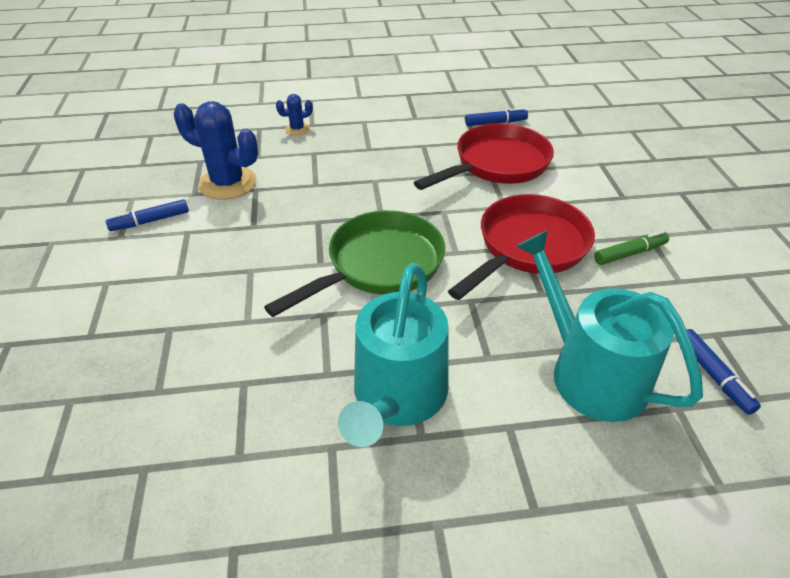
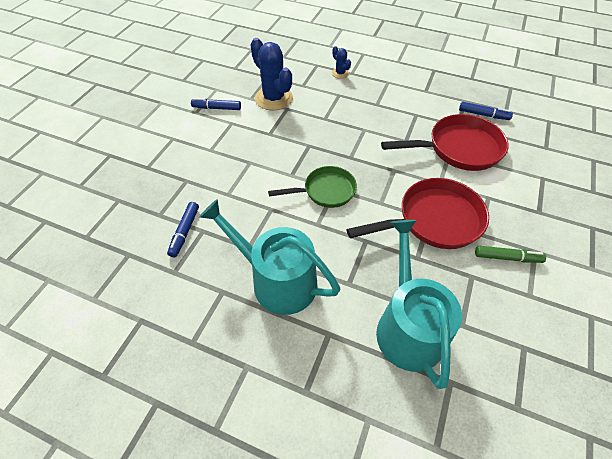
camera: 30 degrees right, 10 degrees up
green pan [264,210,445,317] -> green pan [268,166,357,208], size x0.64
blue cactus [276,94,313,135] -> blue cactus turned 45 degrees clockwise [332,46,351,79]
turquoise watering can [338,263,449,447] -> turquoise watering can turned 75 degrees clockwise [199,199,340,315]
blue marker [687,329,761,415] -> blue marker moved to [167,202,199,257]

